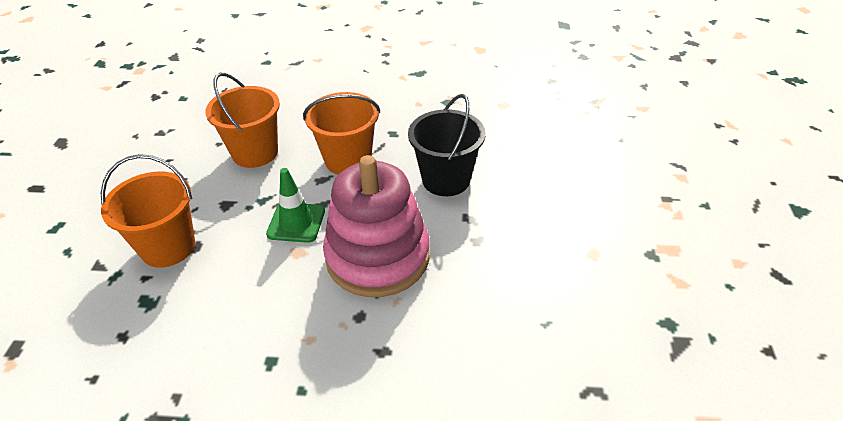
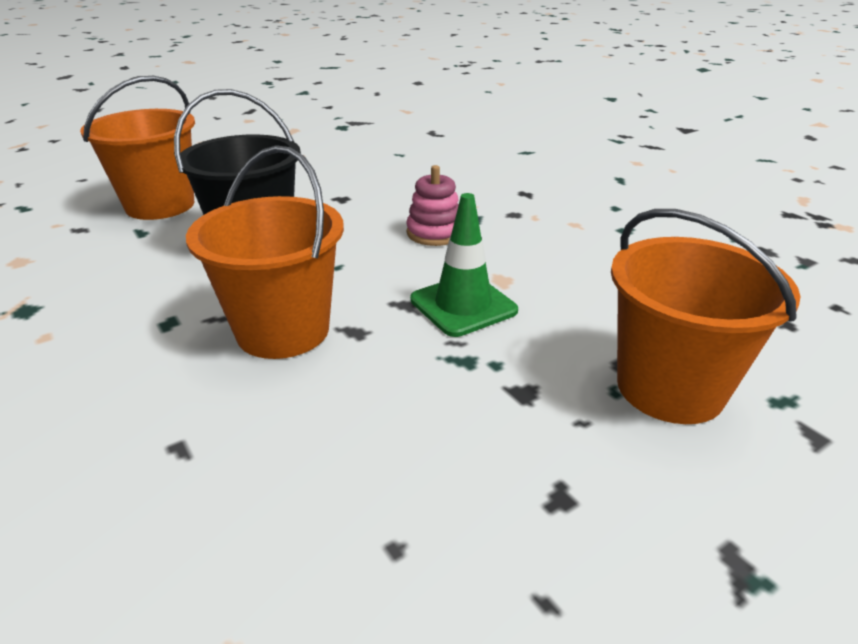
camera: 130 degrees left, 10 degrees down
orange bucket [205,72,280,168] -> orange bucket moved to [80,76,195,220]
pink stacking toy [323,155,430,297] -> pink stacking toy [406,165,459,246], size x0.42

